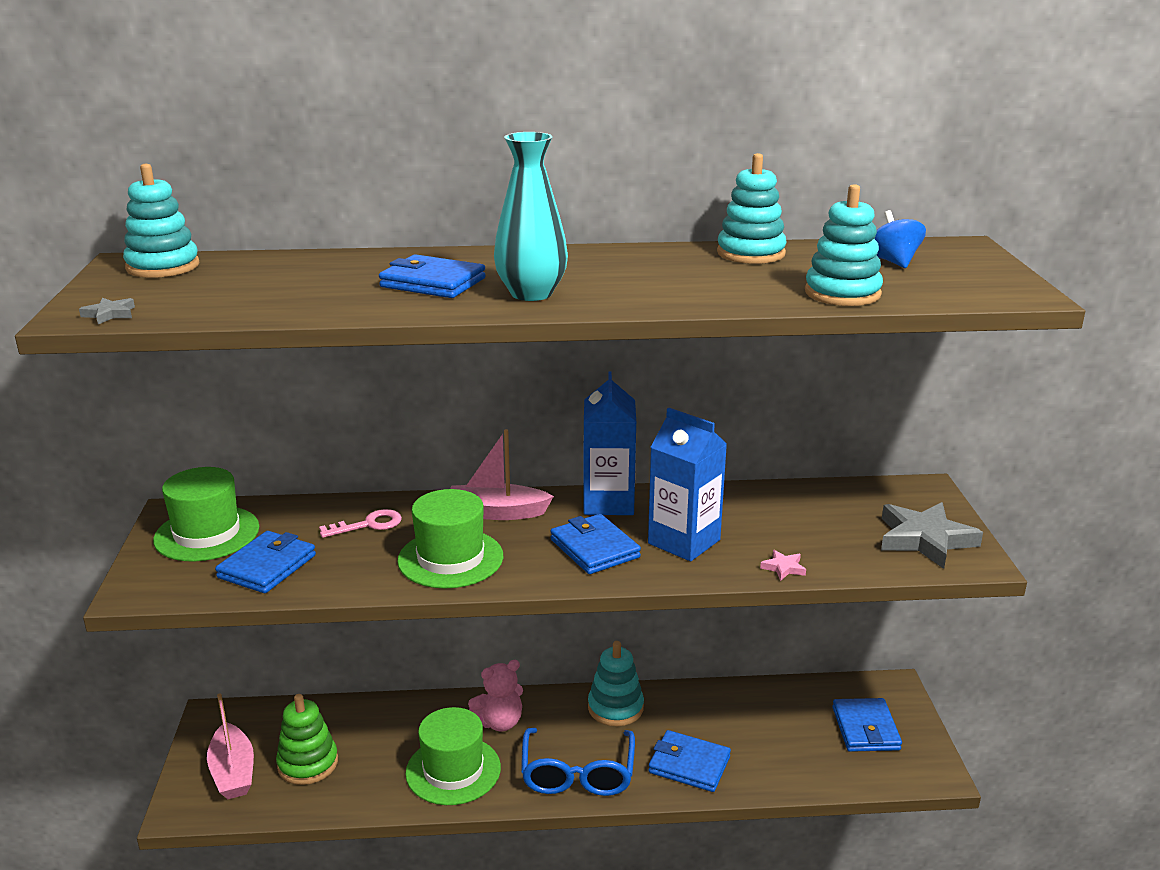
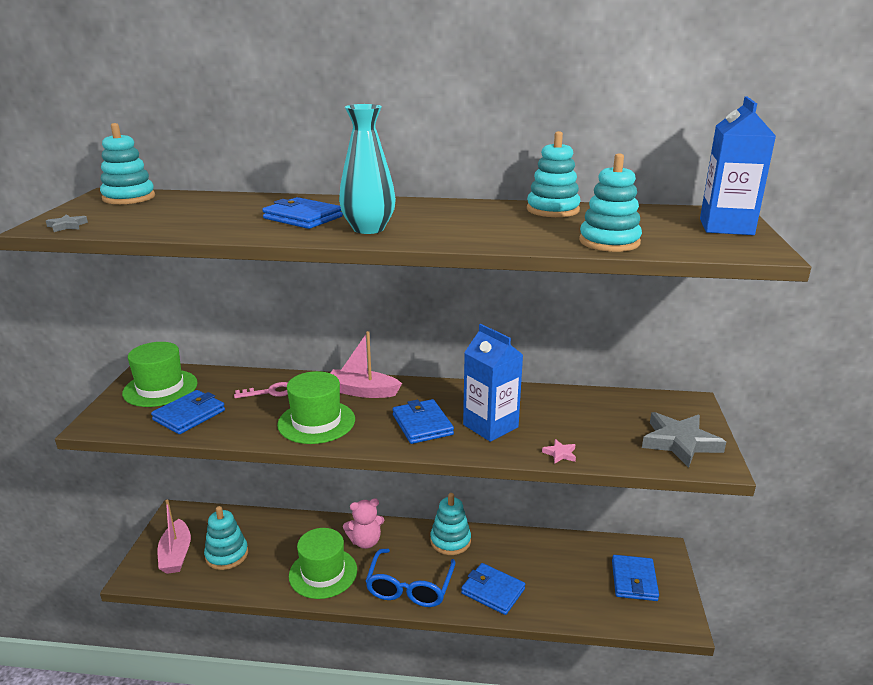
camera: 10 degrees right, 0 degrees up
green stacking toy [276,694,338,785] -> turquoise stacking toy [204,506,248,570]
blue carton [583,372,636,515] -> blue carton moved to [700,96,776,235]
blue spinning top [874,210,926,268] -> none

